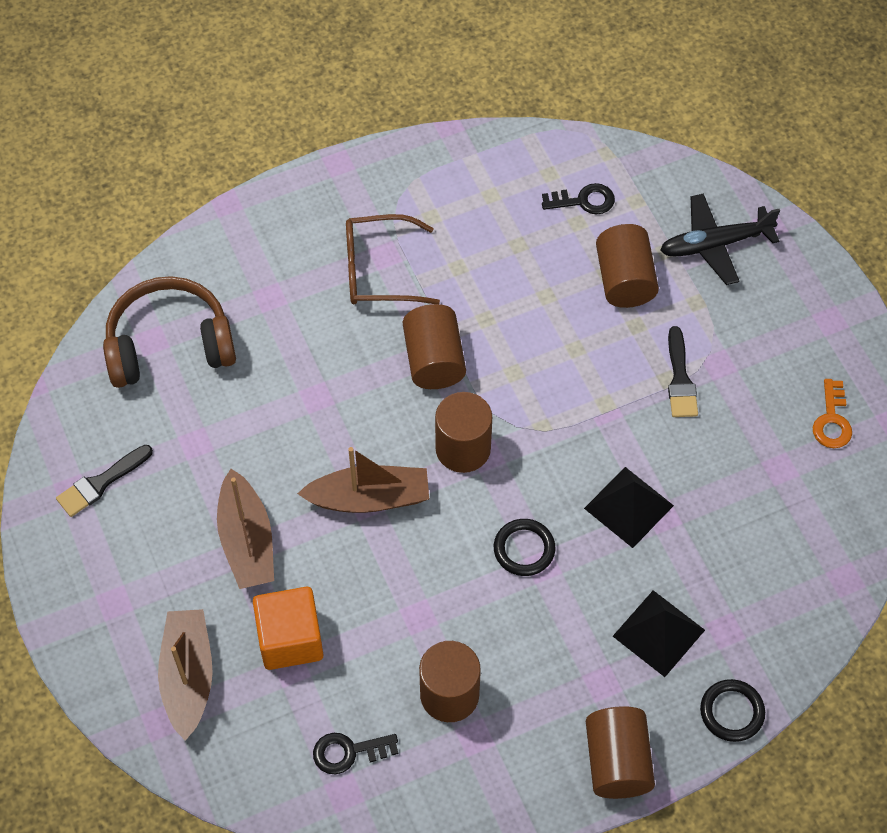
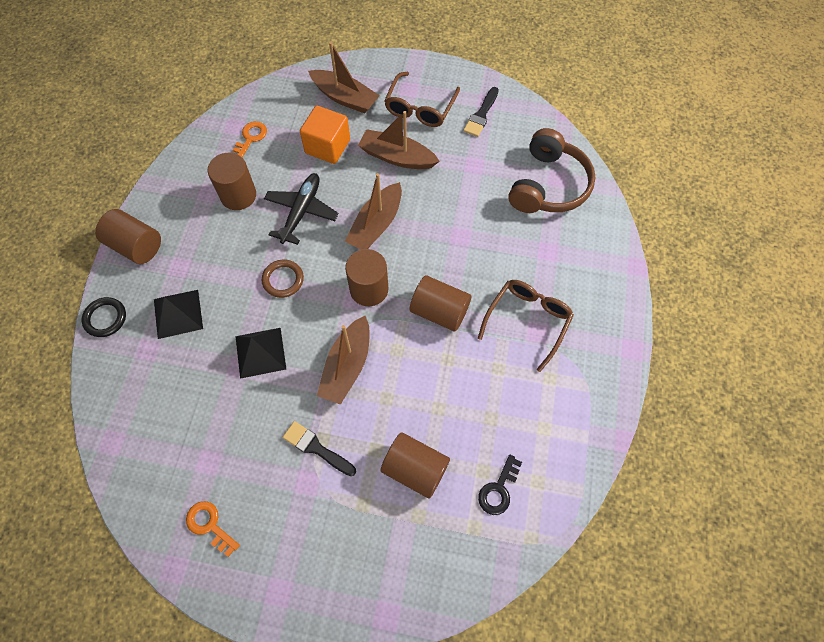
camera: 125 degrees right, 5 degrees up
black brush [56,445,153,517] -> black brush turned 150 degrees counterclockwise [463,87,499,137]
black key [313,733,398,775] -> orange key [233,121,267,157]
black ring [494,519,555,576] -> brown ring [262,259,304,298]
black plane [660,194,780,285] -> black plane moved to [264,173,339,245]
none -> brown boat [317,316,369,405]
none -> brown glasses [384,72,460,127]

